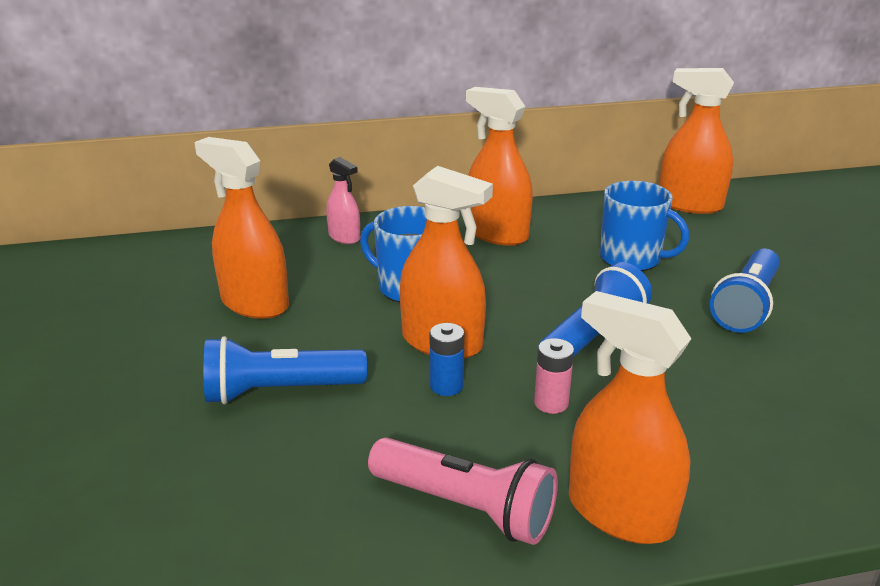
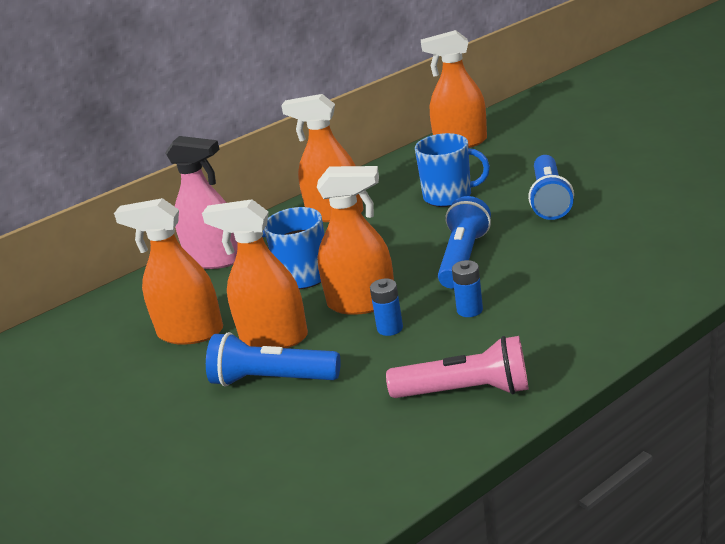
camera: 20 degrees left, 0 degrees up
blue flashlight [204,336,367,404] -> blue flashlight turned 45 degrees clockwise [206,332,340,387]
pink spray bottle [326,157,360,244] -> pink spray bottle [165,136,238,269], size x1.78
pink battery [534,338,574,414] -> blue battery [452,260,483,317]
orange spray bottle [569,291,692,544] -> orange spray bottle moved to [202,199,308,348]

